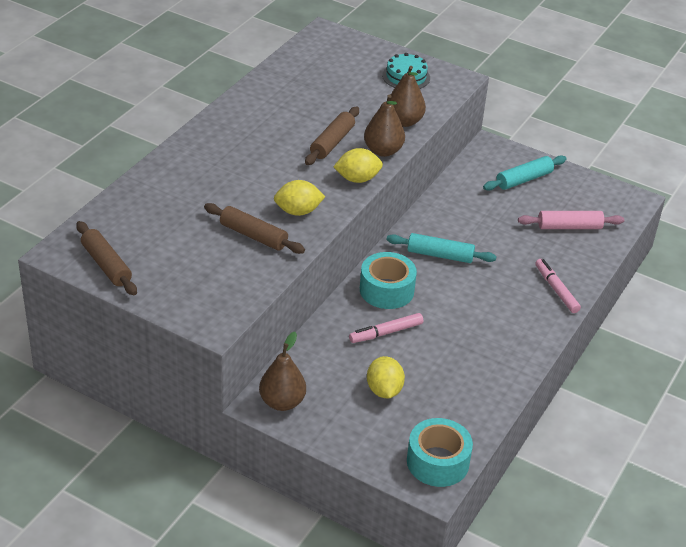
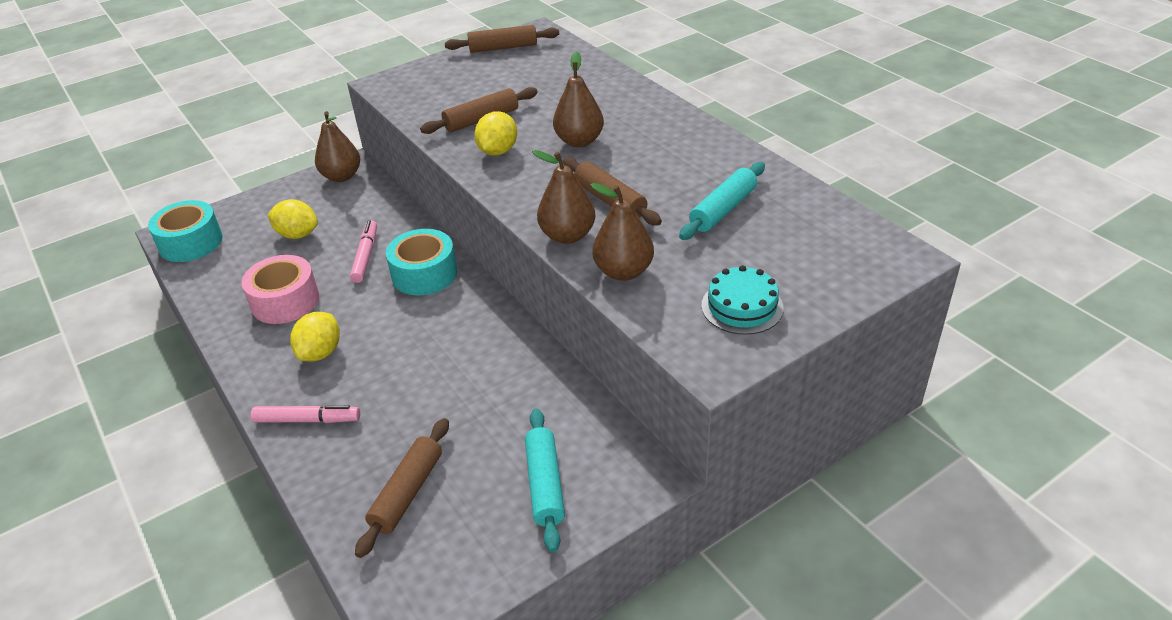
camera: 120 degrees right, 0 degrees up
yellow lemon [333,148,383,183] -> yellow lemon moved to [290,312,340,361]
turquoise rolling pin [386,233,497,263] -> turquoise rolling pin moved to [679,162,765,240]
pink rolling pin [518,211,624,229] -> brown rolling pin [355,418,449,558]
none -> pink tape [242,255,319,324]
none -> brown pear [553,51,604,147]

